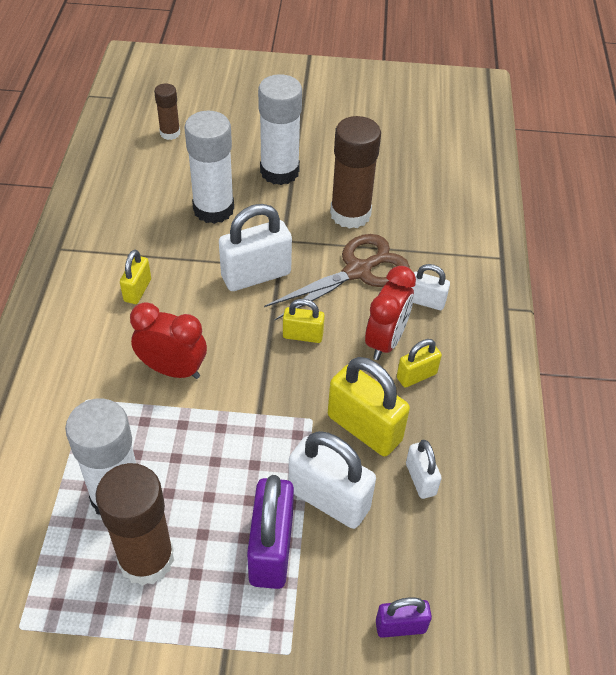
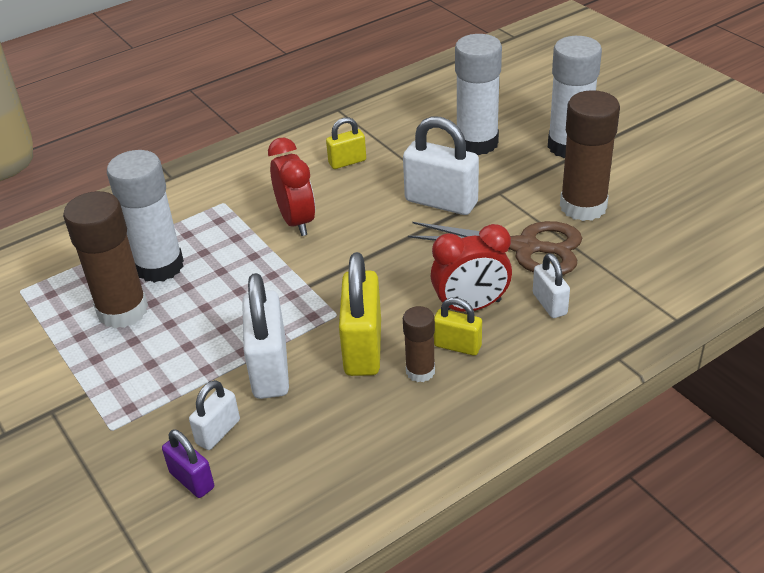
camera: 55 degrees right, 10 degrees down
brown glue stick [154,83,180,140] -> brown glue stick moved to [403,306,435,382]
purple padlock [247,475,294,589] -> none
yellow padlock [283,299,325,343] -> none
white padlock [406,440,442,499] -> white padlock moved to [189,380,240,450]

